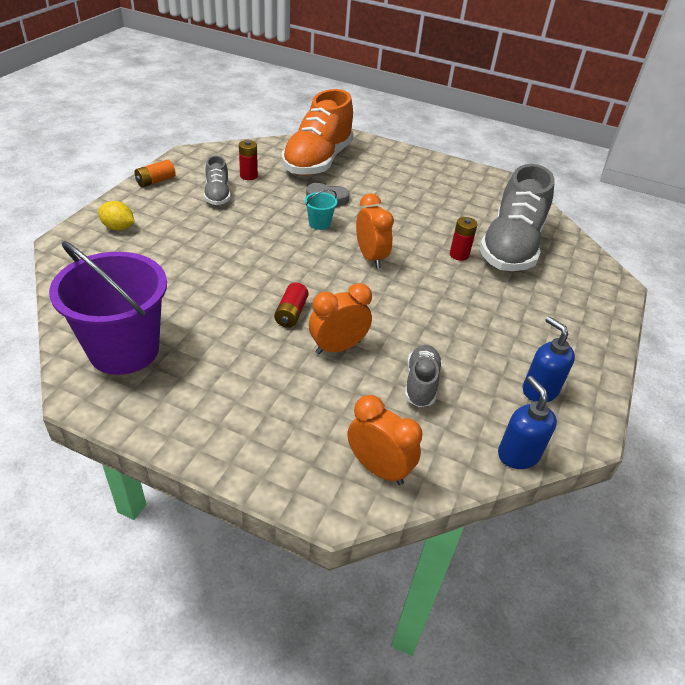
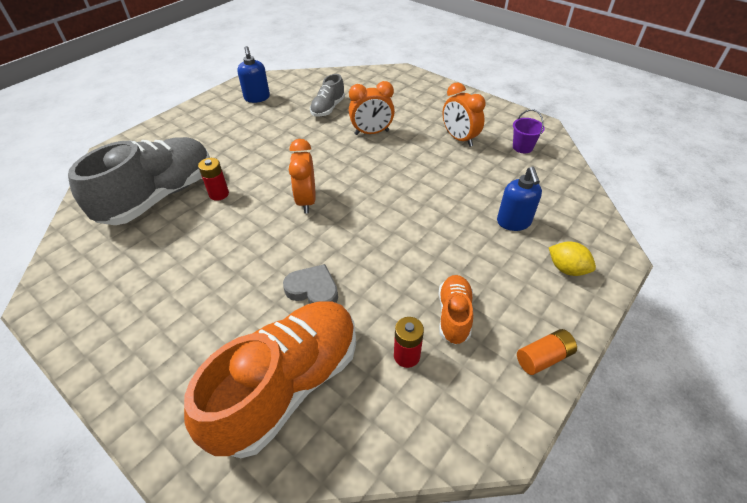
camera: 160 degrees left, 5 degrees up
purple bucket [49,241,167,375] -> purple bucket [513,109,545,153], size x0.41
grey shoe [204,155,231,205] -> orange shoe [438,275,473,345]
red battery [274,283,309,328] -> none
turquoise bucket [305,189,337,230] -> none
orange clock [347,395,422,485] -> orange clock moved to [443,82,485,147]
blue soap dispenser [498,376,557,469] -> blue soap dispenser moved to [497,167,542,231]

